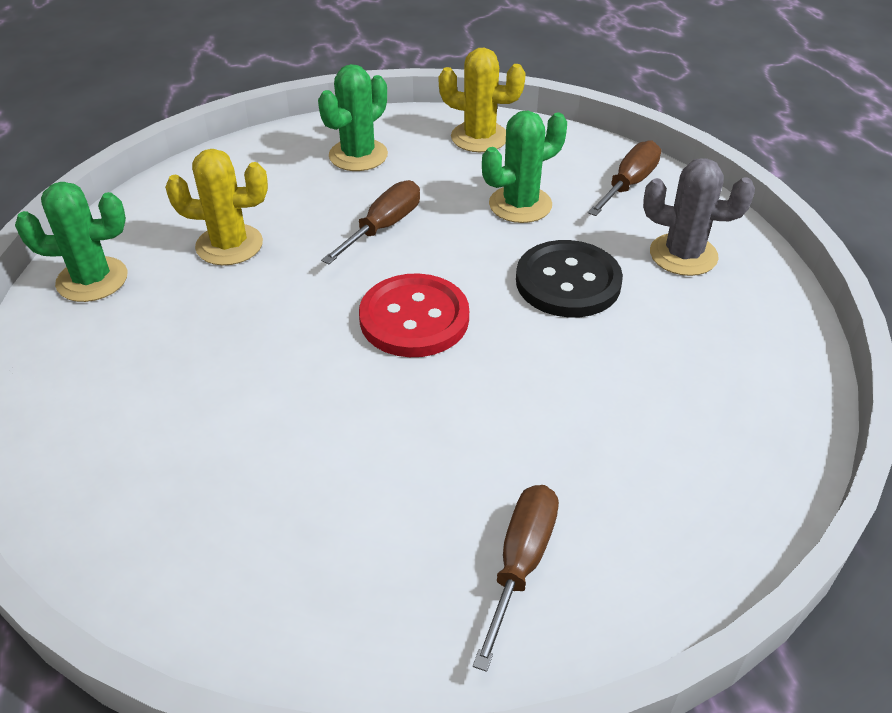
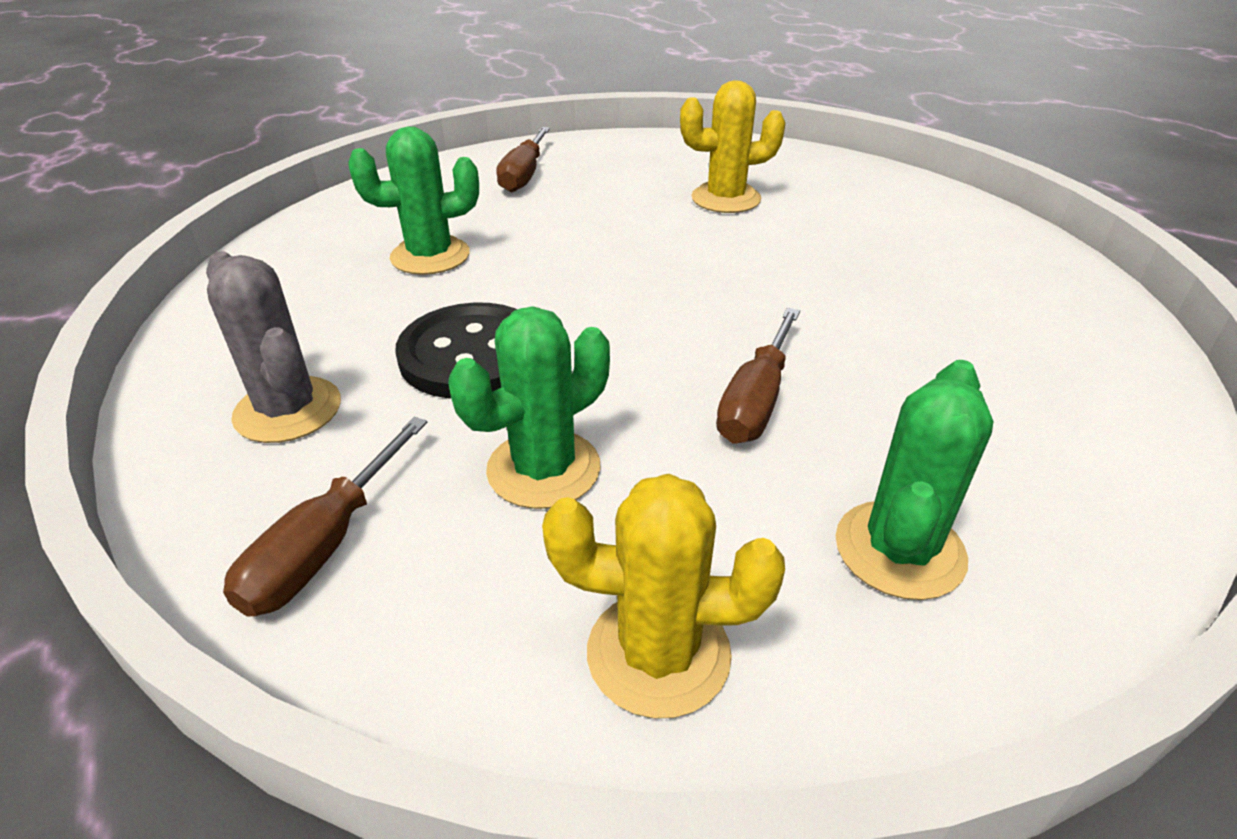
camera: 170 degrees right, 5 degrees down
green cactus [15,182,127,302] -> green cactus moved to [348,127,479,275]
yellow cactus [165,149,268,265] -> yellow cactus moved to [680,80,785,213]
red button [359,273,469,357] -> none
grey cactus [643,158,755,276] -> grey cactus turned 45 degrees clockwise [206,251,341,443]

